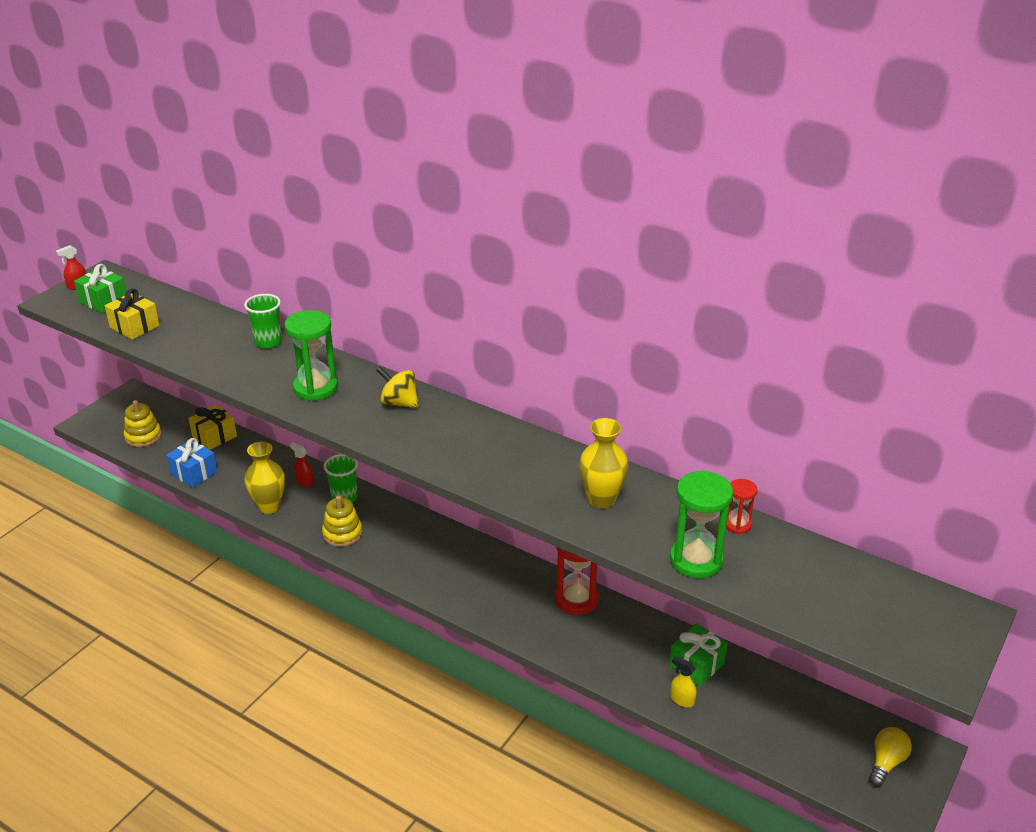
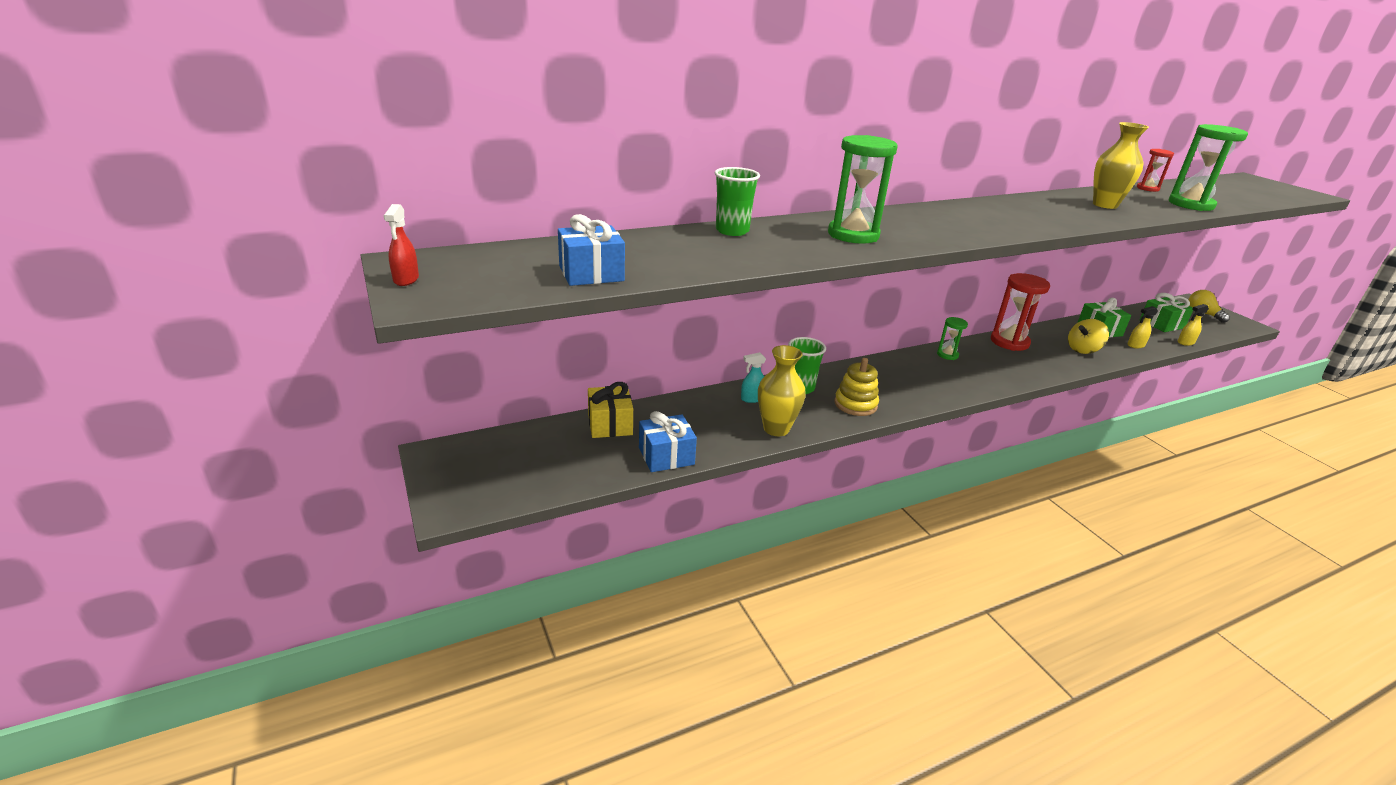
camera: 60 degrees left, 5 degrees down
green gift [74,264,126,313] -> green gift moved to [1140,293,1193,332]
yellow gift [105,288,160,340] -> blue gift [558,214,625,286]
yellow stacking toy [124,400,162,447] -> none
red spray bottle [290,442,313,487] -> turquoise spray bottle [741,352,766,403]
yellow spinning top [376,367,419,408] -> yellow spinning top moved to [1068,319,1109,354]
none -> green hourglass [937,317,968,360]
none -> yellow spray bottle [1178,304,1209,346]

